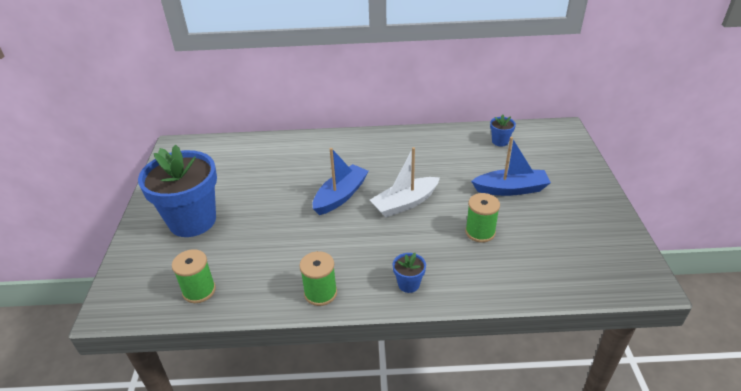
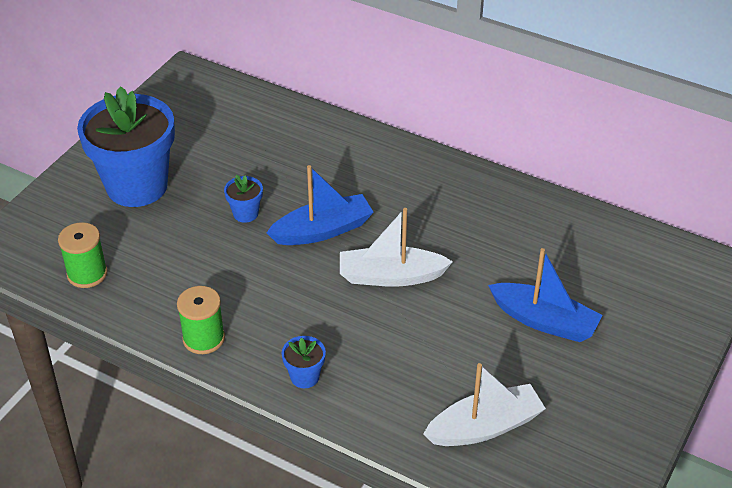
camera: 30 degrees right, 5 degrees up
green spool [465,193,500,243] -> none
blue flower pot [490,114,516,146] -> blue flower pot moved to [224,175,263,223]
none -> white boat [423,363,546,446]

